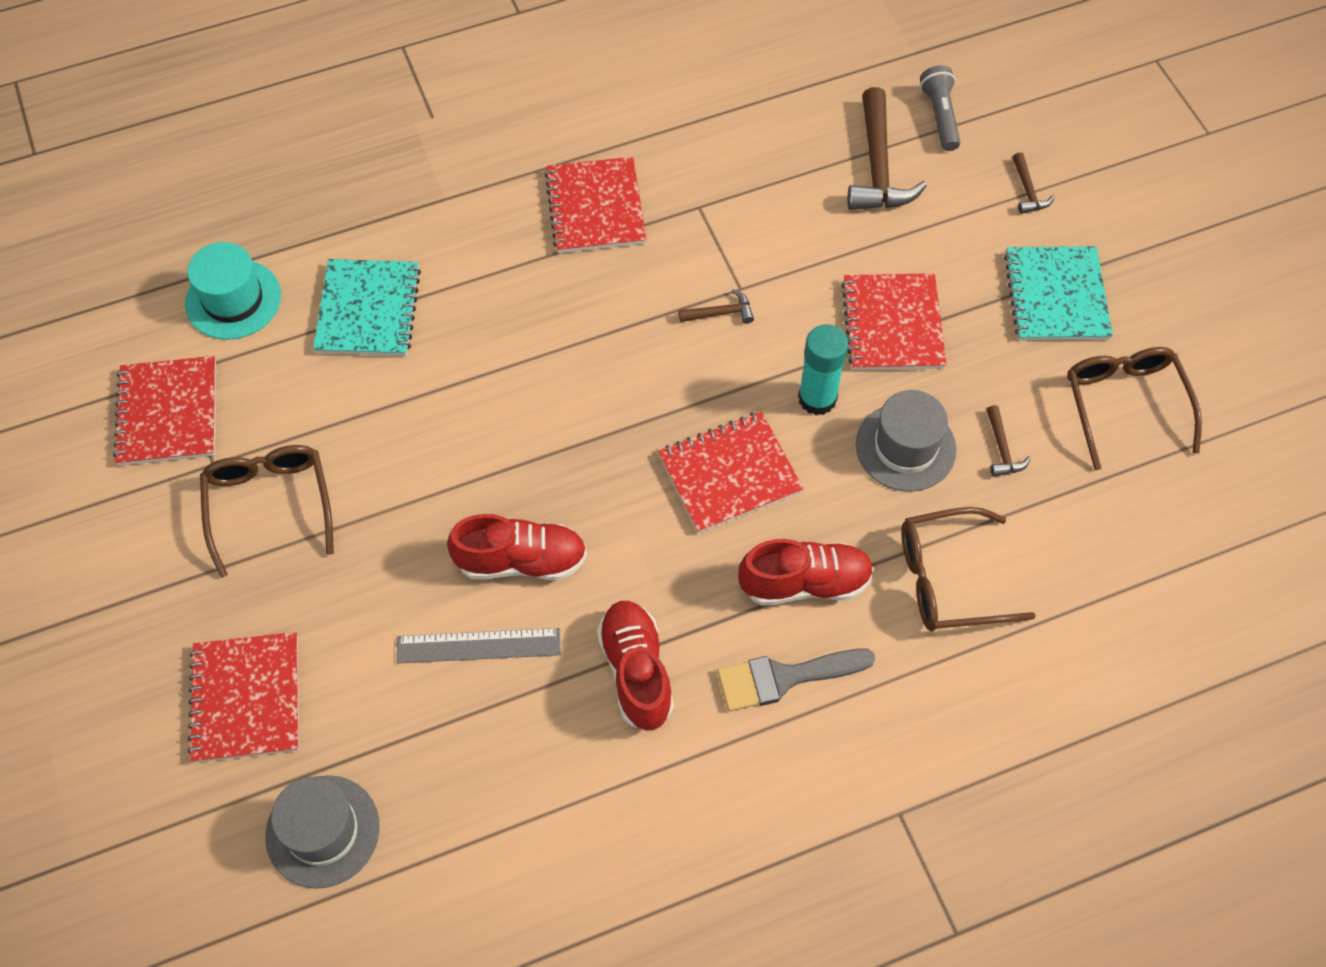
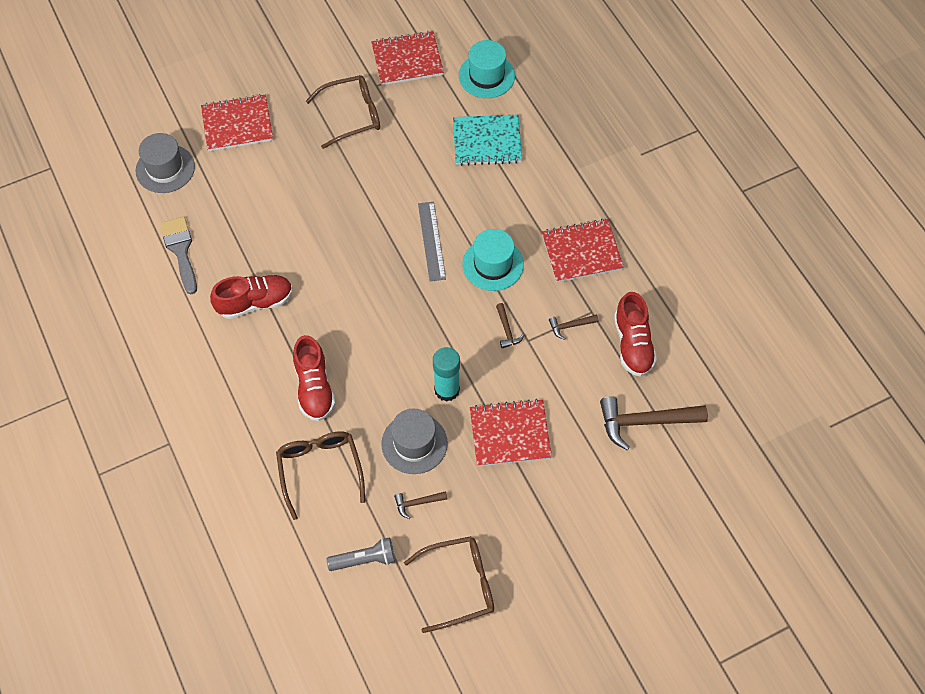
camera: 85 degrees right, 0 degrees up
grey ruler [397,628,560,663] -> grey ruler moved to [418,202,446,281]
red shoe [447,514,587,580] -> red shoe moved to [614,292,657,377]
red notebook [658,411,804,534] -> none
grey brush [717,648,875,711] -> grey brush moved to [160,217,197,294]
grey flashlight [920,65,960,151] -> grey flashlight moved to [326,537,395,571]
turquoise notebook [1004,246,1113,341] -> none
brown hammer [1013,152,1055,214] -> brown hammer moved to [549,314,598,340]
none -> turquoise hat [462,229,524,291]

